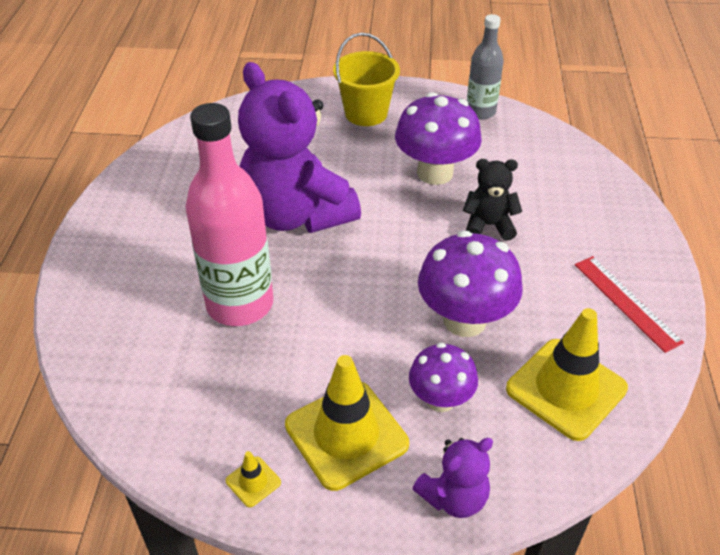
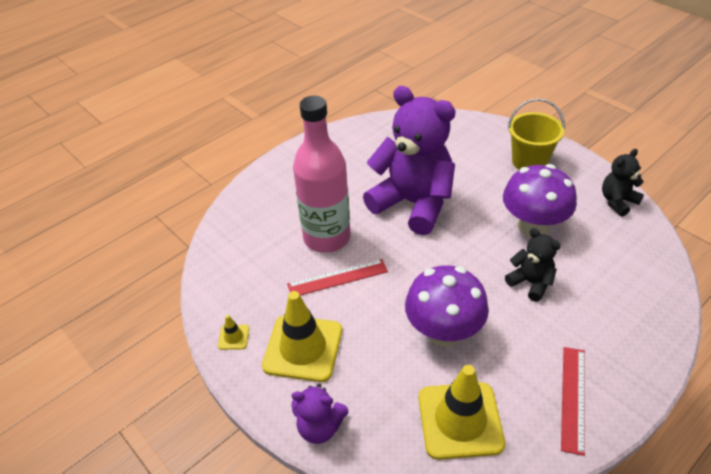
camera: 45 degrees right, 0 degrees up
purple teddy bear [238,62,361,233] -> purple teddy bear turned 120 degrees clockwise [363,86,455,235]
purple mushroom [409,342,478,412] -> none
grey bottle [467,14,504,119] -> black teddy bear [602,149,644,217]
none -> red ruler [287,259,388,295]

